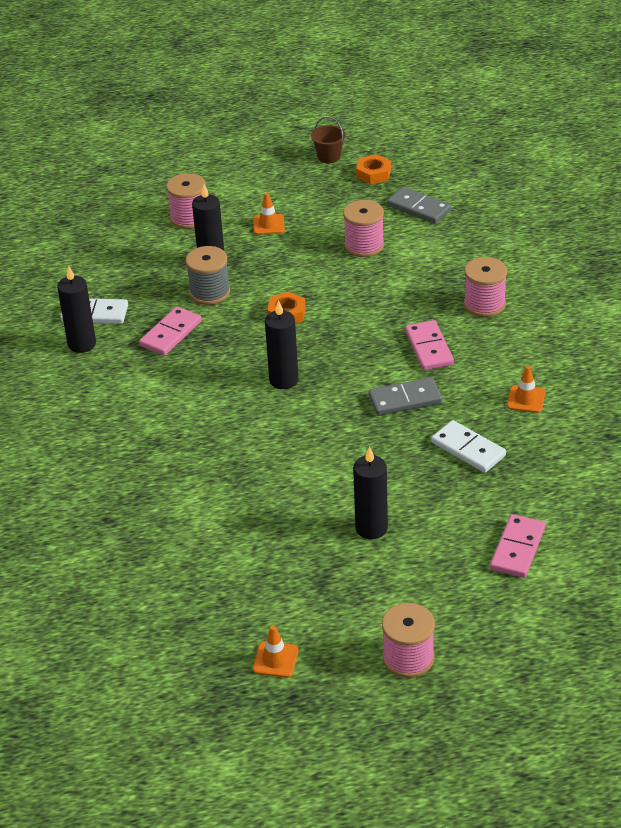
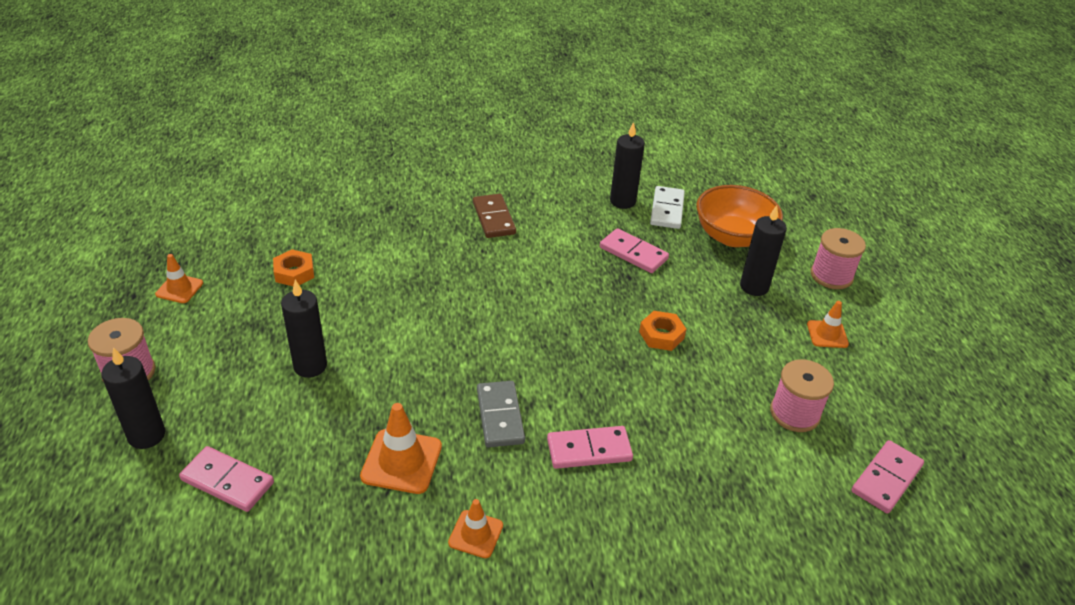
camera: 90 degrees right, 0 degrees up
grey spool [186,246,230,305] -> none
black candle [265,300,299,389] -> black candle moved to [101,347,165,449]
brown bucket [311,116,346,163] -> none
orange nut [356,154,391,185] -> orange nut moved to [273,249,314,286]
grey domino [387,187,451,224] -> pink domino [851,440,924,514]
white domino [431,420,506,473] -> orange traffic cone [360,403,442,494]
pink spool [464,257,507,317] -> none
none -> brown domino [473,194,516,238]
none -> orange bowl [696,185,783,247]

